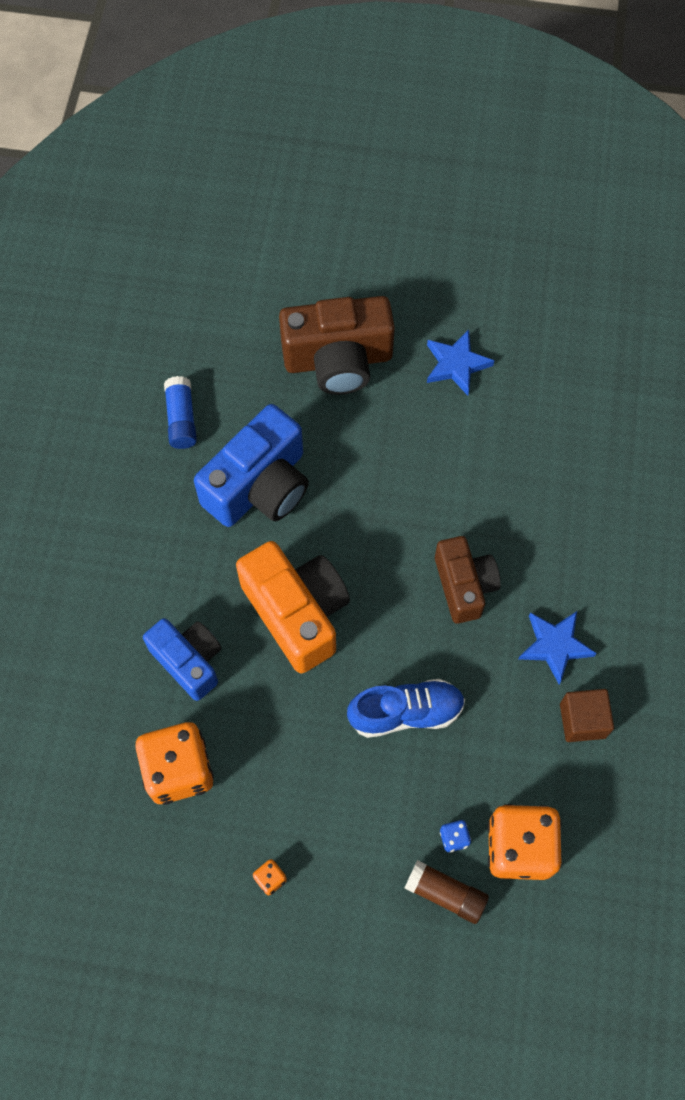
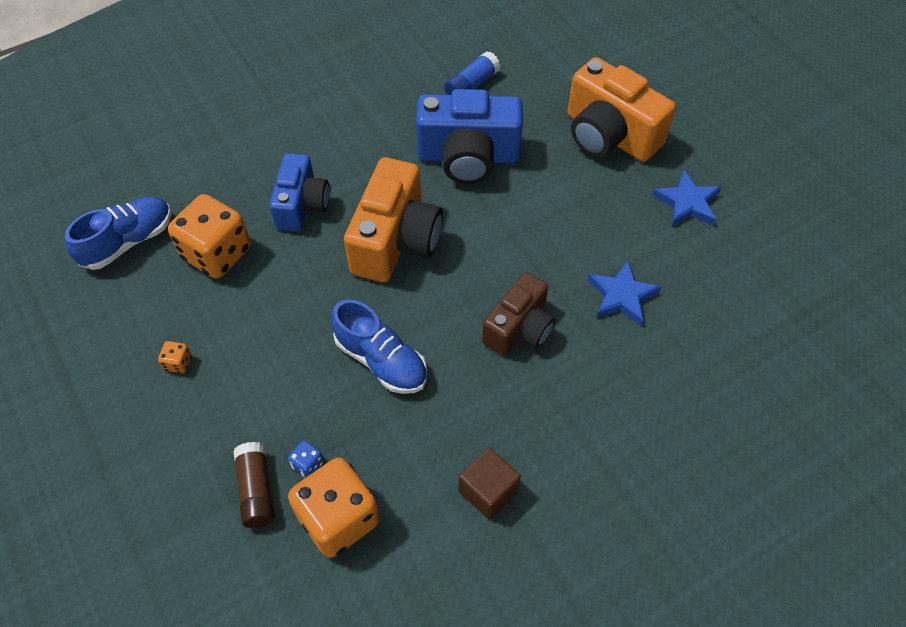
camera: 50 degrees right, 10 degrees down
brown camera [279,296,395,395] -> orange camera [567,57,676,162]
blue star [519,611,597,684] -> blue star moved to [588,260,661,326]
none -> blue shoe [65,197,172,270]

